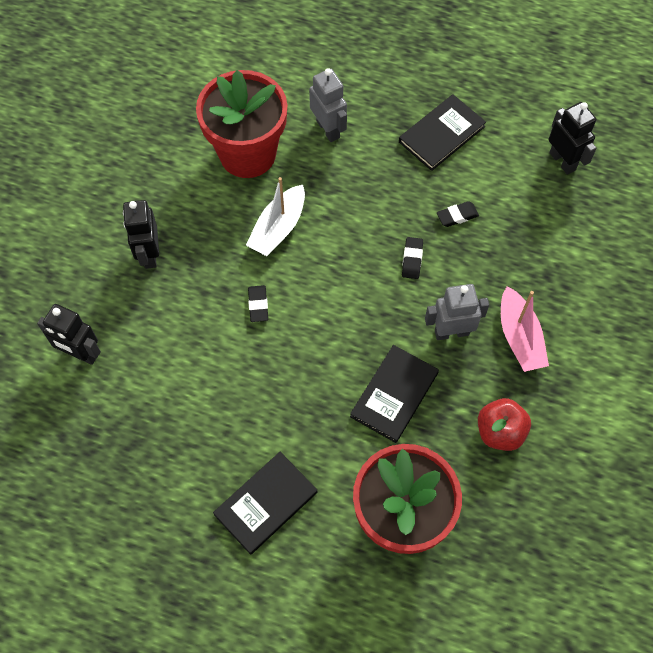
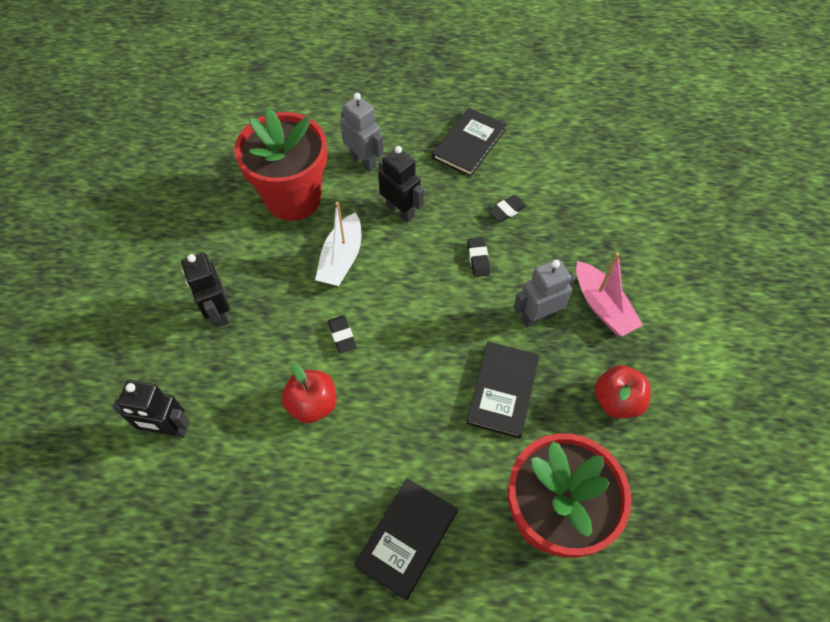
camera: 15 degrees left, 5 degrees down
black robot [548,102,597,175] -> black robot moved to [378,146,424,223]
none -> red apple [281,364,337,424]

